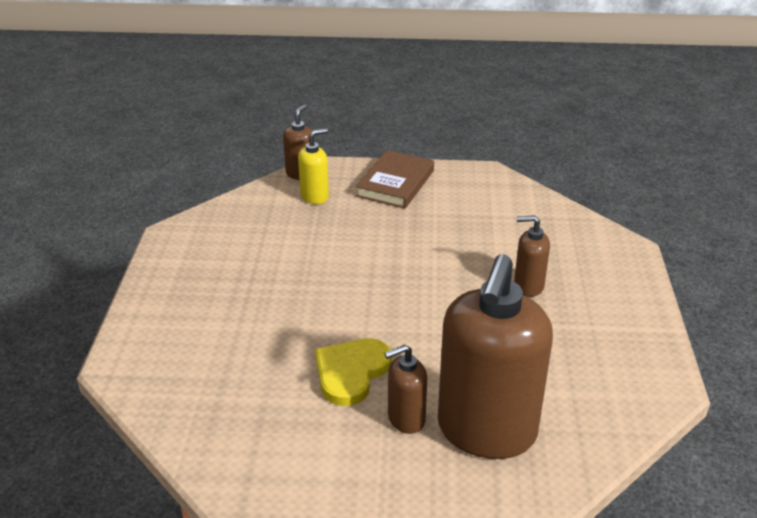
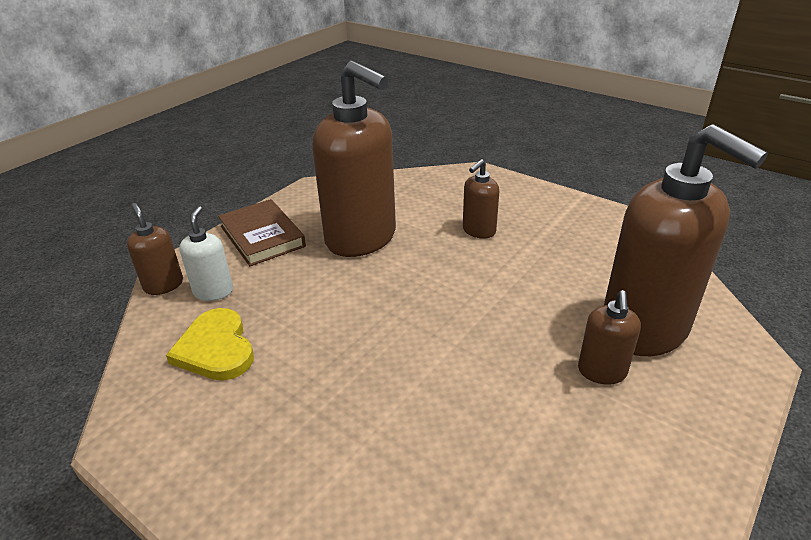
camera: 55 degrees left, 0 degrees up
yellow soap dispenser [298,128,329,204] -> white soap dispenser [179,206,233,301]
yellow heart [315,338,392,406] -> yellow heart moved to [166,308,254,381]
none -> brown soap dispenser [312,61,396,257]

